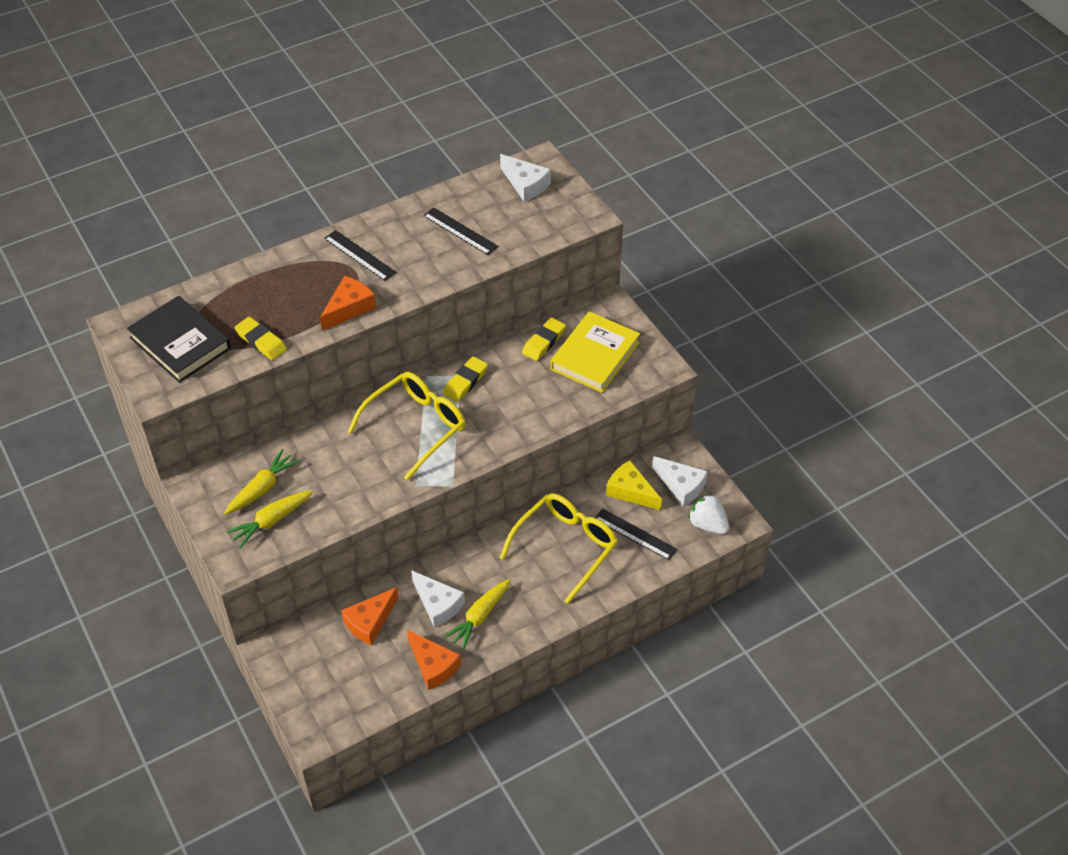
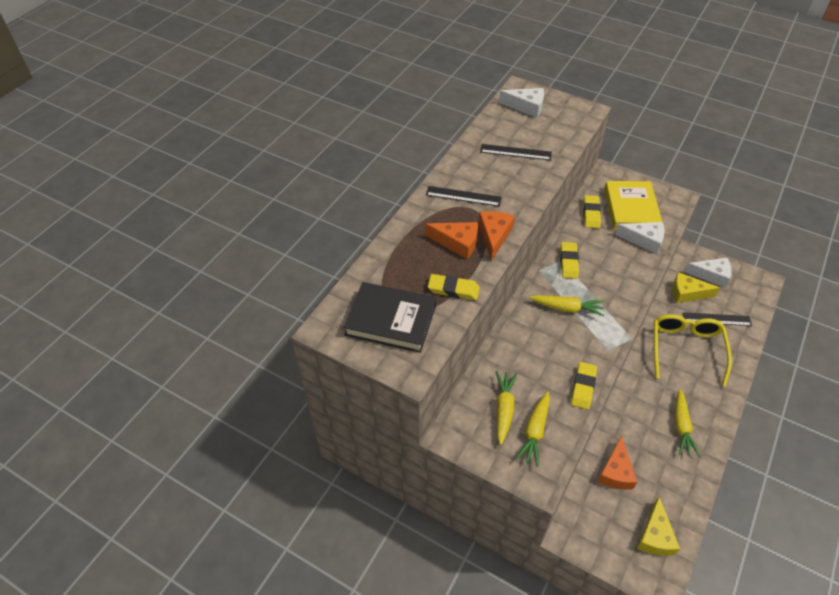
camera: 30 degrees left, 0 degrees up
yellow glasses [348,372,466,480] -> yellow carrot [530,295,604,317]
orange cheese [407,630,461,690] -> orange cheese moved to [425,222,478,259]
white cheese [411,570,465,628] -> white cheese moved to [615,222,665,254]
white strawberry [688,494,729,534] -> none
none -> yellow eraser [571,362,597,409]
none -> yellow cheese [637,497,680,556]

